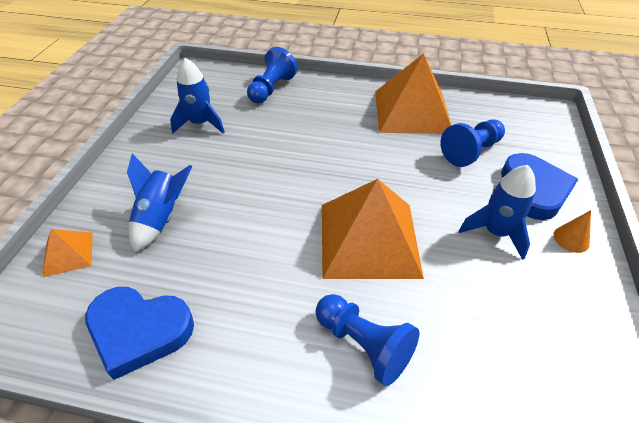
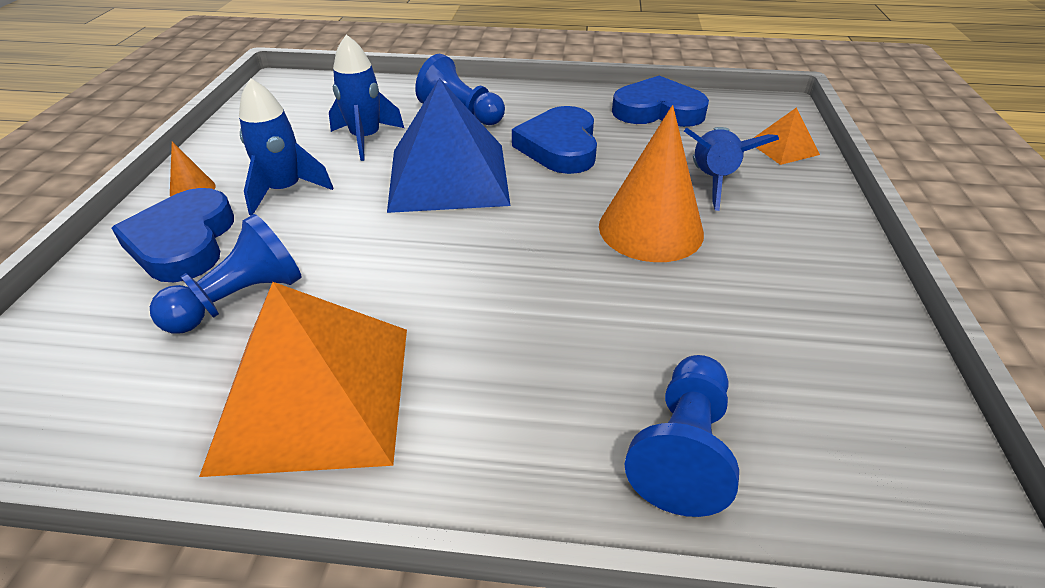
camera: 175 degrees right, 5 degrees down
blue rocket [170,58,225,134] -> blue rocket moved to [329,34,404,161]
orange pyramid [322,179,424,279] -> blue pyramid [387,78,511,213]
none -> blue heart [512,106,597,174]
none -> orange cone [599,105,704,262]

